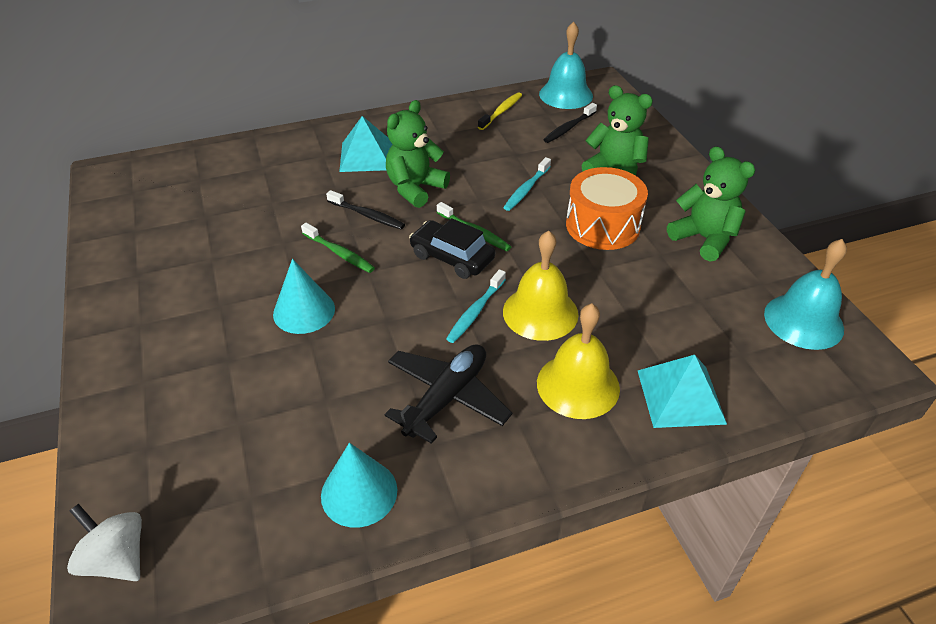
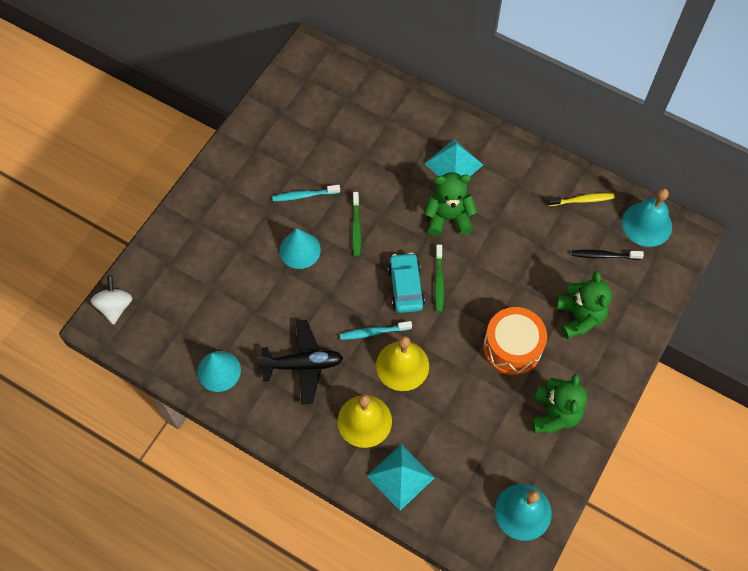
camera: 50 degrees right, 20 degrees up
black toothbrush [326,190,405,229] -> none
black car [409,218,495,279] -> turquoise car [388,253,425,313]
turquoise toothbrush [503,157,551,211] -> turquoise toothbrush moved to [272,185,340,201]

